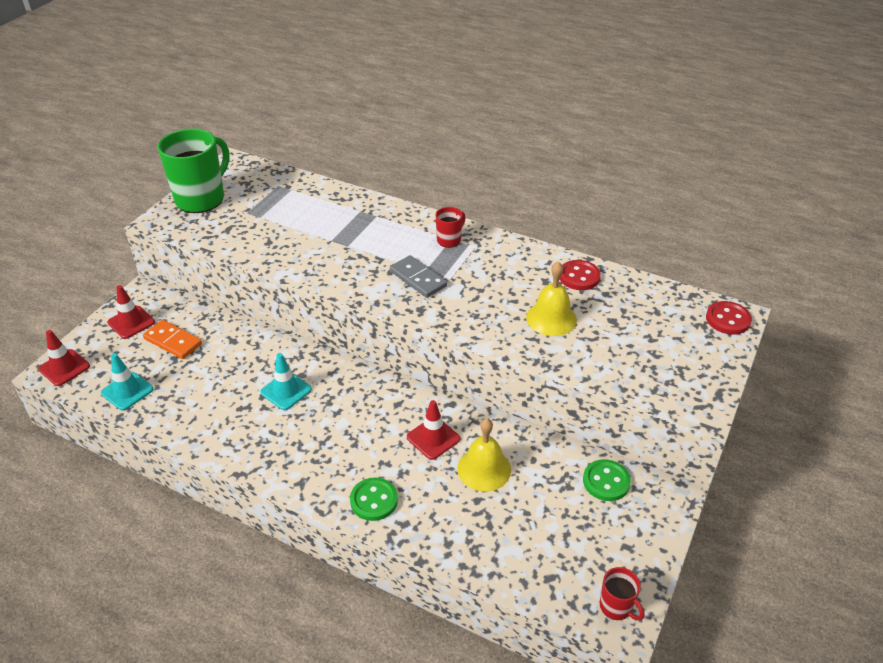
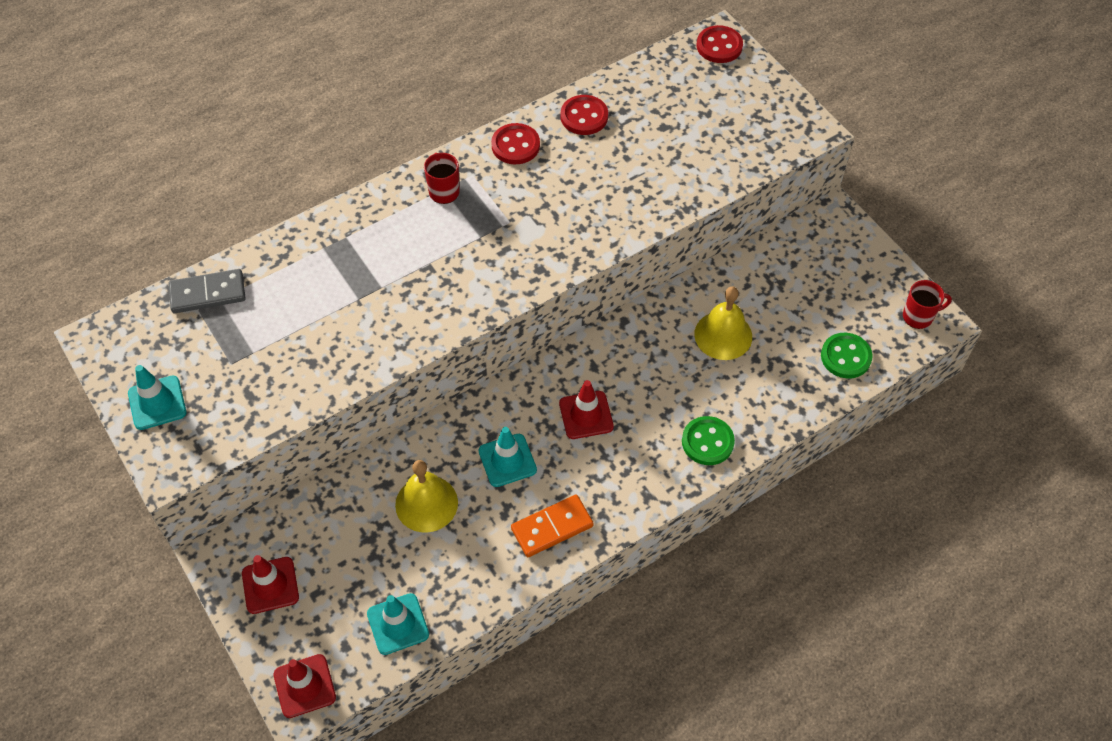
camera: 60 degrees left, 15 degrees up
orange domino [143,320,202,359] -> orange domino moved to [511,495,594,557]
green mug [158,129,230,213] -> turquoise traffic cone [128,365,186,430]
grey domino [390,255,447,298] -> grey domino moved to [169,269,245,313]
red traffic cone [407,400,460,460] -> red traffic cone moved to [559,380,614,439]
yellow bell [526,261,577,336] -> yellow bell moved to [395,460,458,532]
green button [583,459,631,501] -> green button moved to [821,333,873,379]
none -> red button [491,123,540,164]

